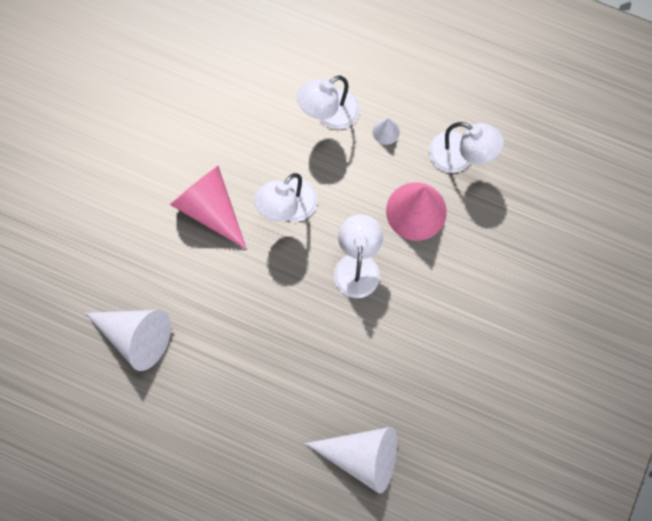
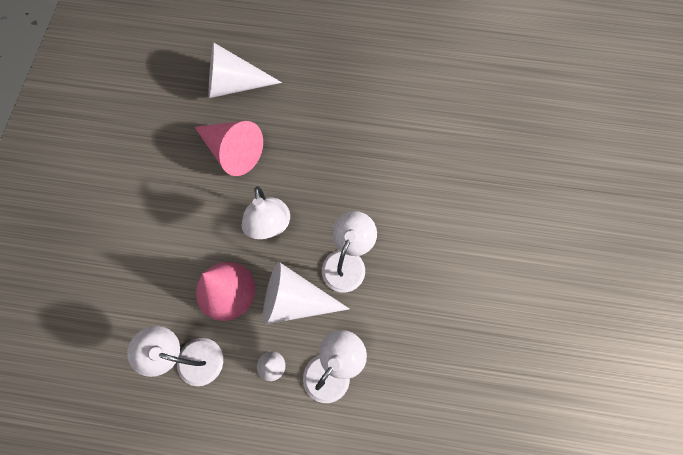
camera: 165 degrees right, 5 degrees down
white cone [85,310,171,371] -> white cone moved to [263,262,350,325]
pink cone [170,166,247,250] -> pink cone moved to [195,121,263,176]

